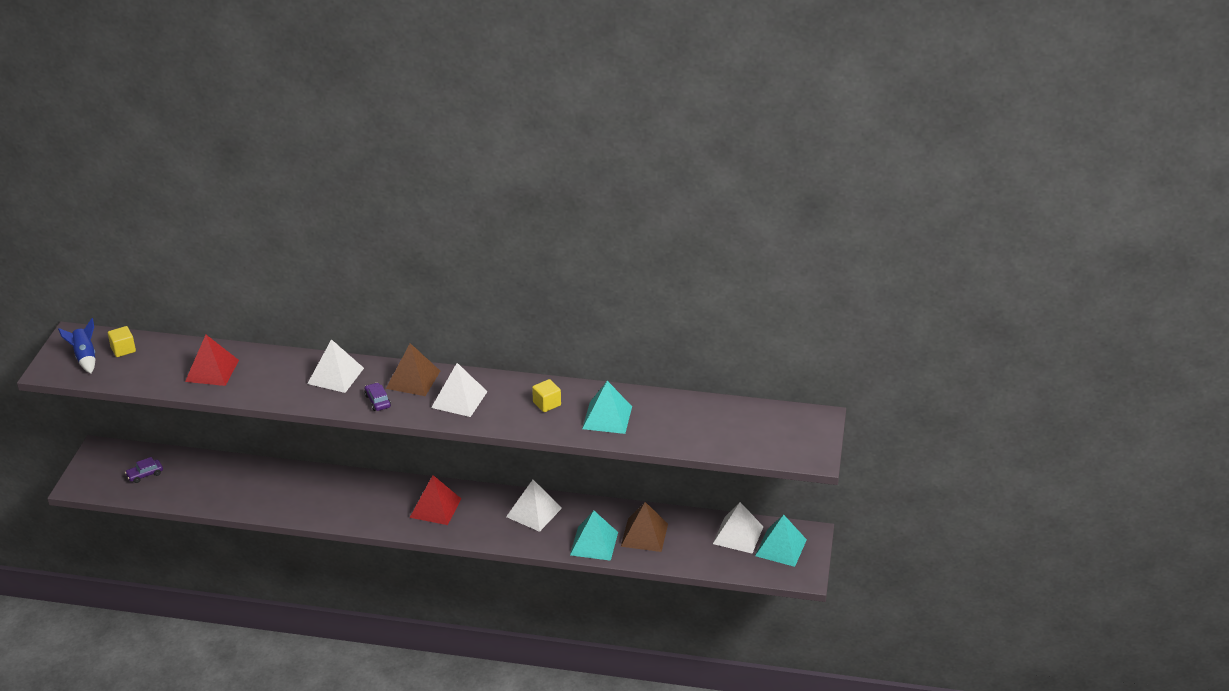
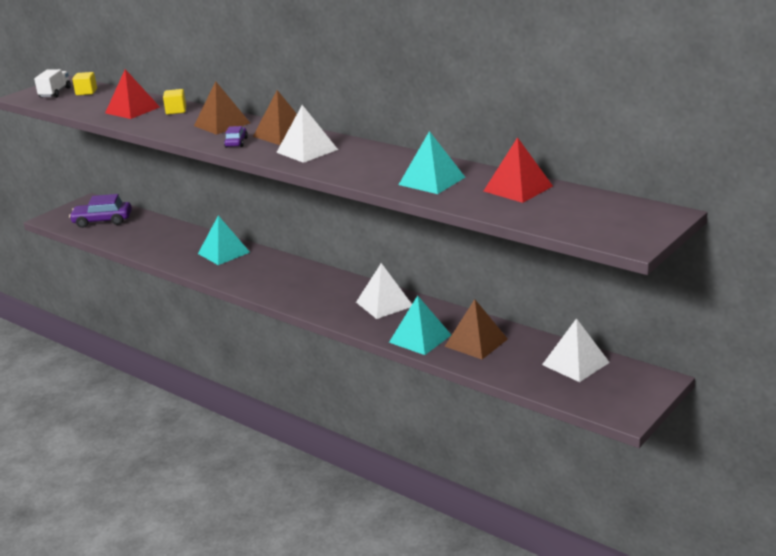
camera: 30 degrees right, 10 degrees down
blue rocket [58,318,96,373] -> white truck [34,69,71,98]
purple car [125,457,163,483] -> purple car [69,194,132,228], size x1.87
white pyramid [307,339,364,393] -> brown pyramid [194,82,250,135]
red pyramid [410,475,461,525] -> red pyramid moved to [484,137,553,203]
yellow cube [532,379,561,412] -> yellow cube moved to [163,89,186,115]
turquoise pyramid [755,515,807,567] -> turquoise pyramid moved to [198,215,250,265]

